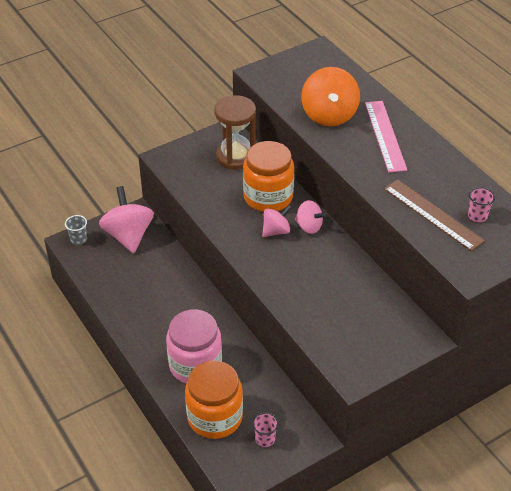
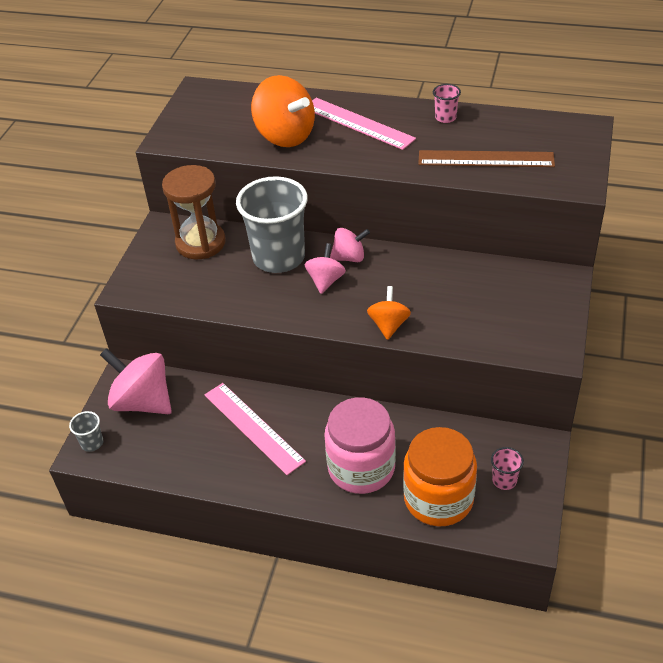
camera: 40 degrees left, 0 degrees up
orange jar [243,141,294,212] -> grey cup [236,176,308,273]
pink cup [468,187,495,222] -> pink cup moved to [433,84,461,123]
none -> pink ruler [205,383,306,475]
none -> orange spinning top [367,286,411,340]

